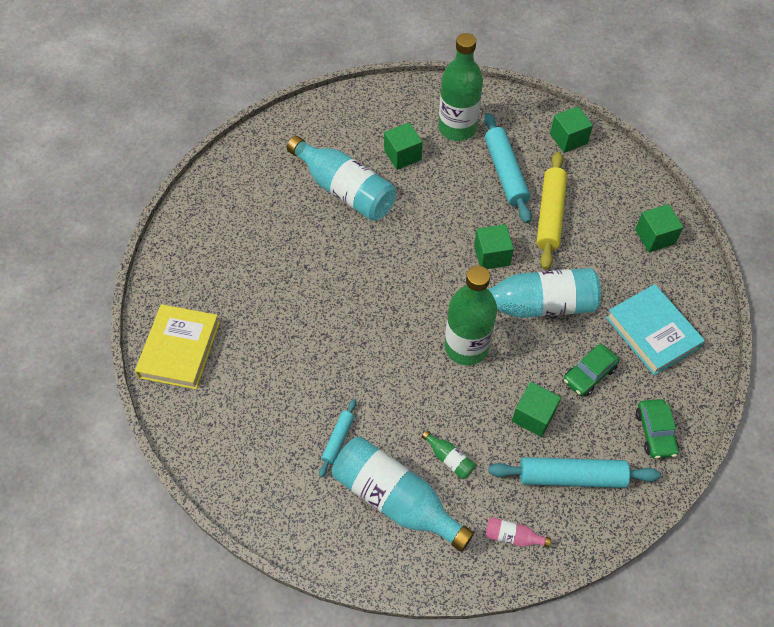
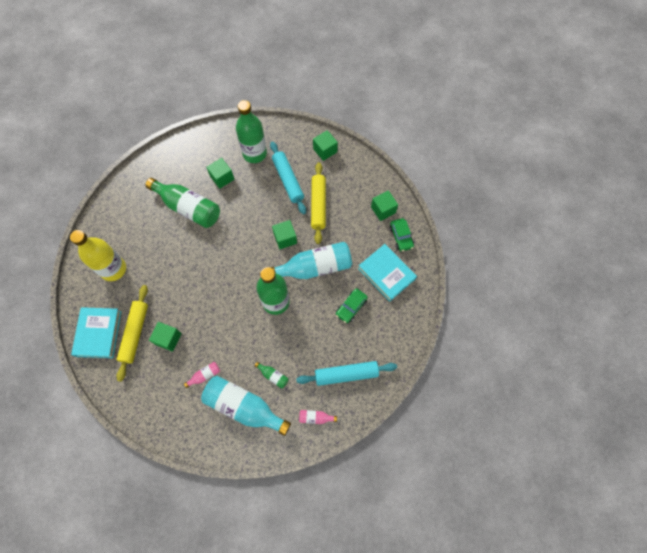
camera: 10 degrees left, 10 degrees up
yellow book [135,304,220,389] -> turquoise book [71,307,121,358]
turquoise bottle [287,136,396,221] -> green bottle [145,178,220,228]
turquoise rolling pin [319,399,356,477] -> pink bottle [184,362,220,388]
green cube [512,382,561,437] -> green cube moved to [149,322,182,352]
green car [636,399,679,459] -> green car moved to [389,218,414,252]
none -> yellow bottle [70,230,126,281]
none -> yellow rolling pin [116,285,148,382]

